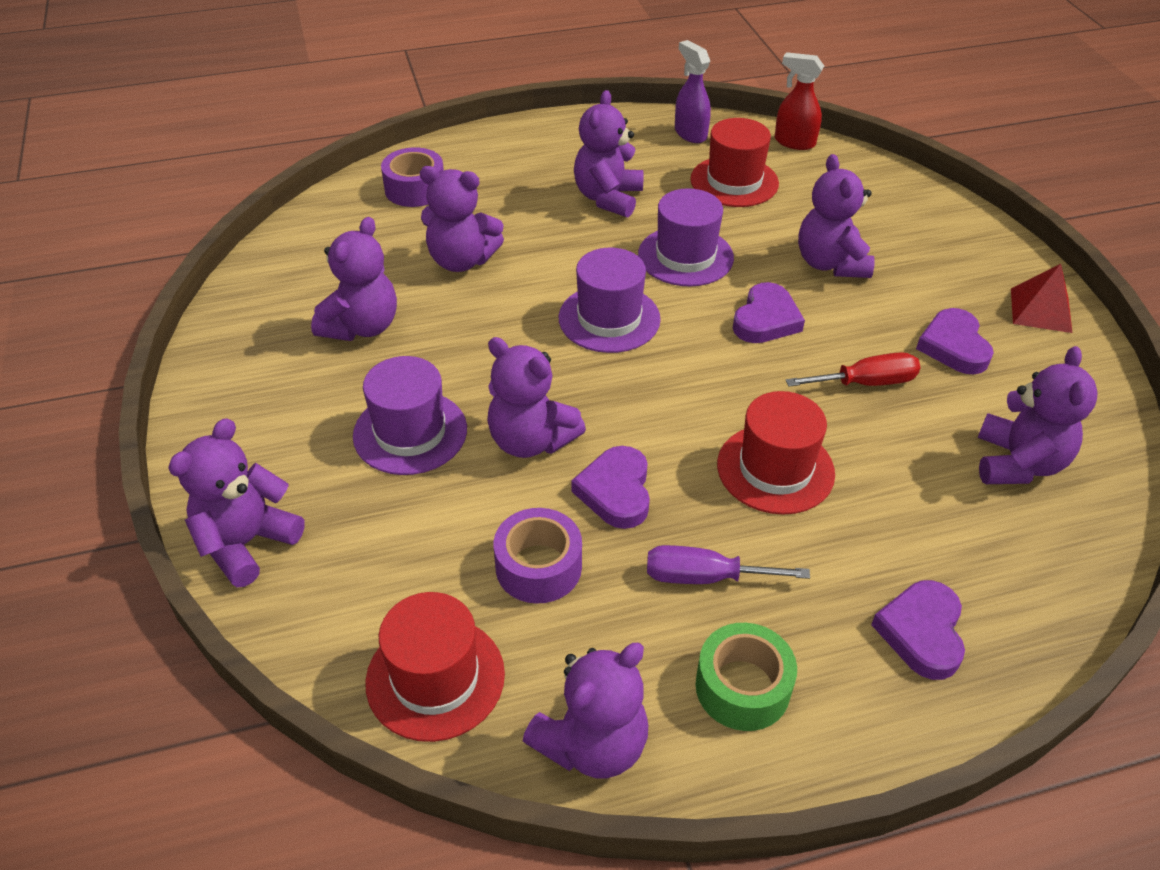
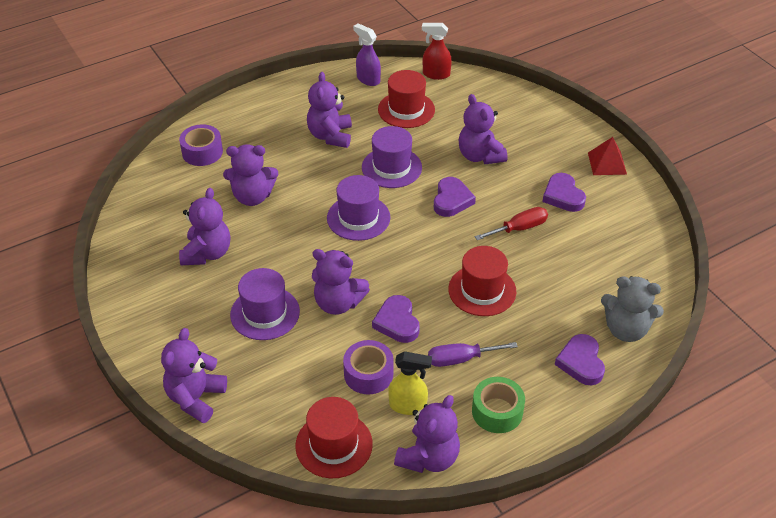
camera: 15 degrees left, 0 degrees up
purple teddy bear [978,346,1098,484] -> none
none -> yellow spray bottle [388,351,432,415]
none -> grey teddy bear [601,276,664,342]

